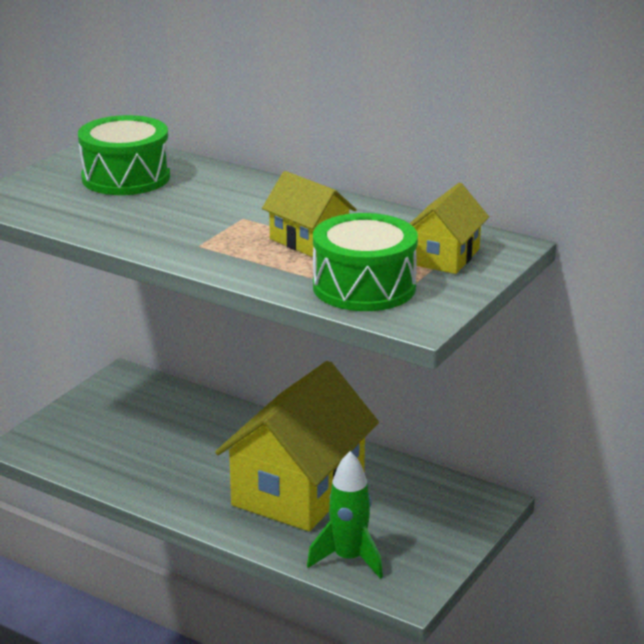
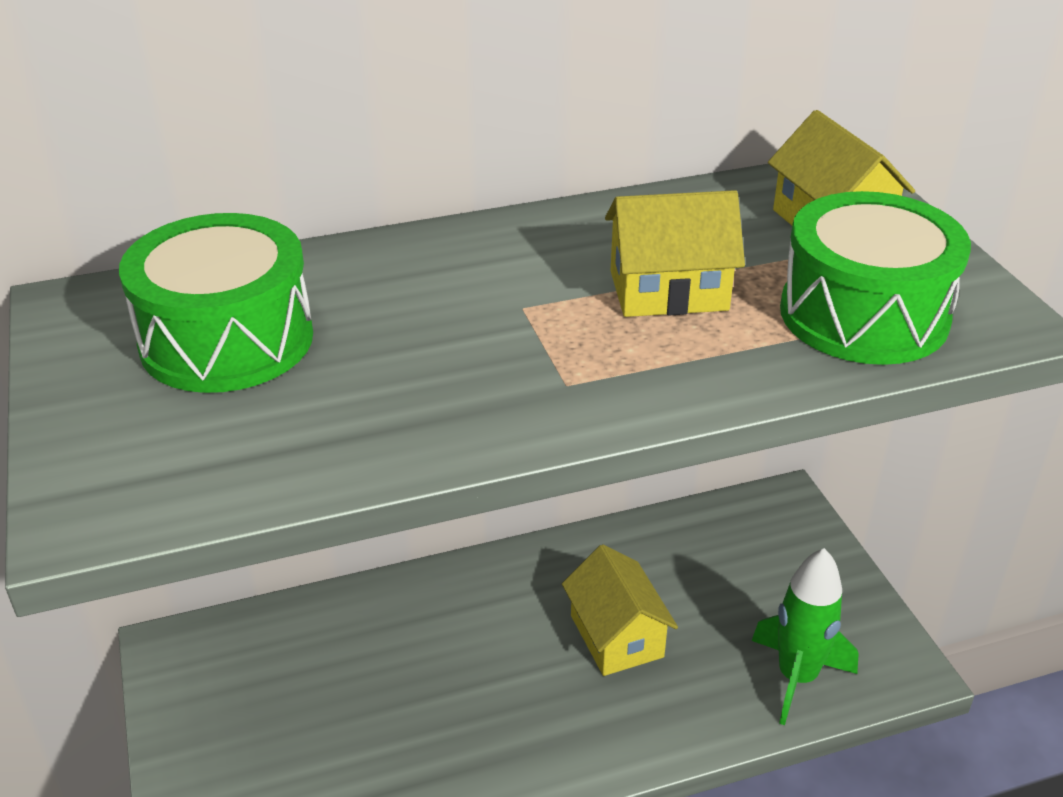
camera: 50 degrees left, 10 degrees up
yellow house [215,361,379,531] -> yellow house [562,544,678,676], size x0.50

